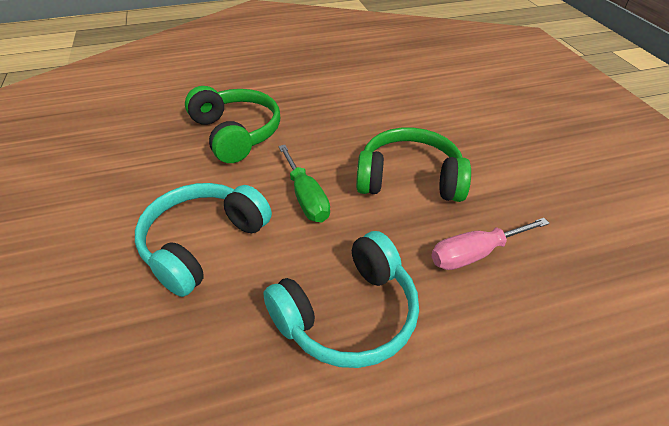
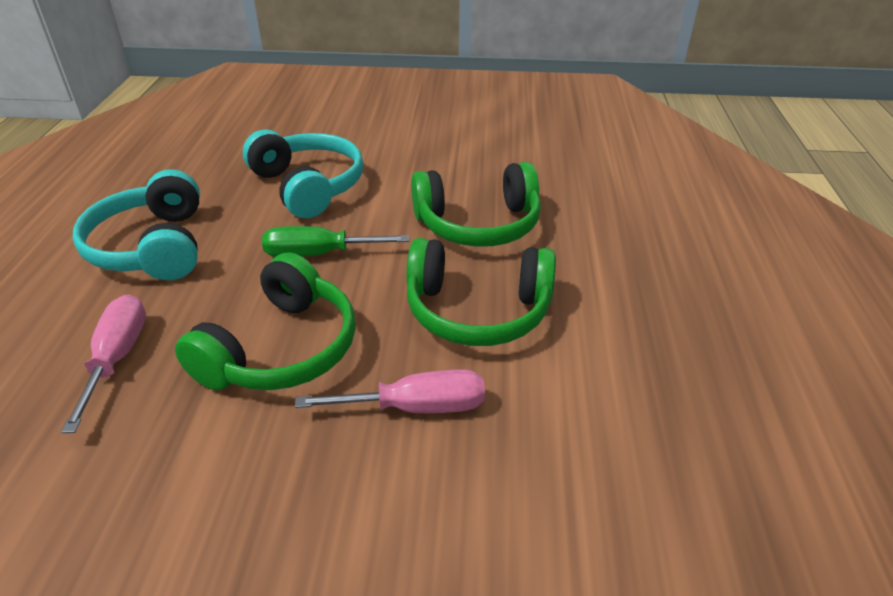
camera: 110 degrees right, 5 degrees down
none -> pink screwdriver [295,369,485,413]
none -> green headphones [406,238,556,346]

